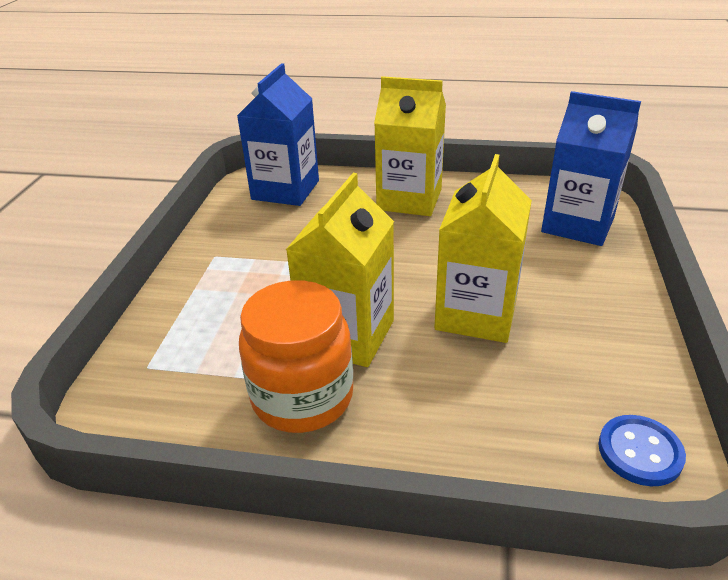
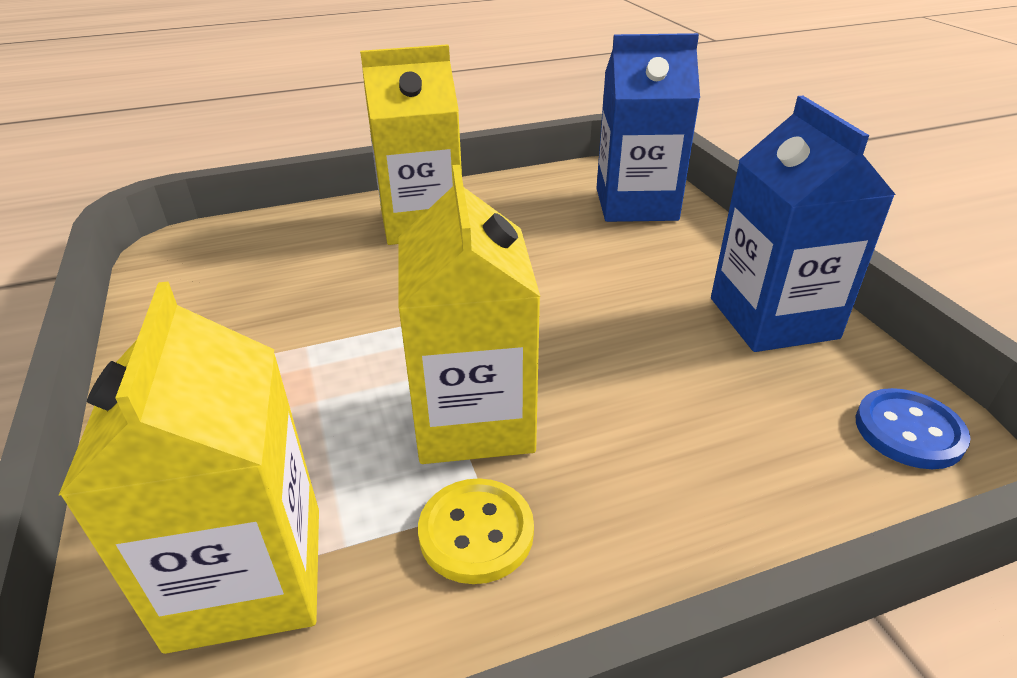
camera: 30 degrees left, 0 degrees up
blue carton [237,63,319,206] -> blue carton moved to [711,96,896,352]
orange jar [239,280,353,433] -> yellow button [418,478,534,584]
yellow carton [434,154,532,343] -> yellow carton moved to [58,281,319,654]

